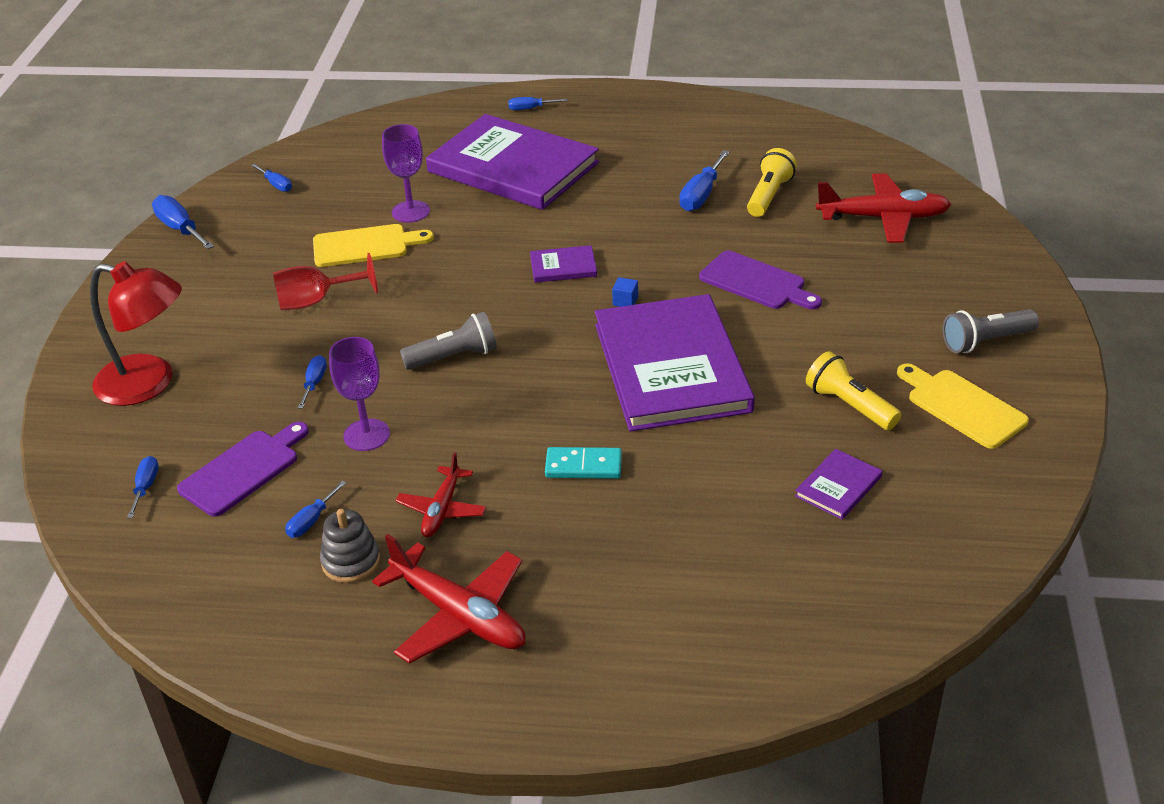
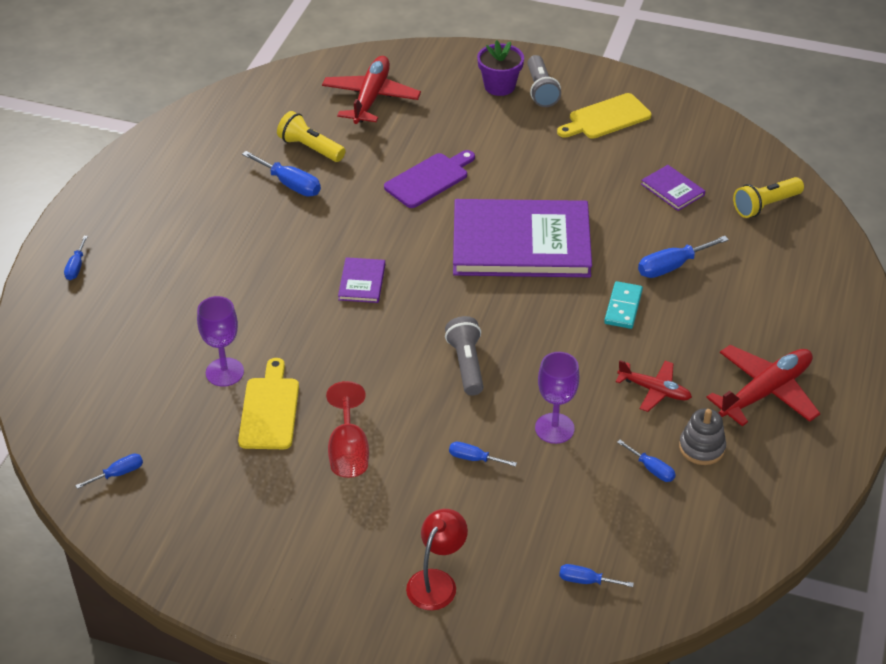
camera: 80 degrees left, 5 degrees up
red lamp [90,261,182,406] -> red lamp [406,509,468,610], size x0.64
blue screwdriver [152,195,214,249] -> blue screwdriver moved to [638,236,729,278]
purple cutting board [177,422,309,517] -> none
purple book [426,114,599,210] -> none
blue cube [612,277,638,307] -> none
yellow flashlight [806,351,901,430] -> yellow flashlight moved to [733,177,804,218]
none -> purple flower pot [477,40,524,96]

